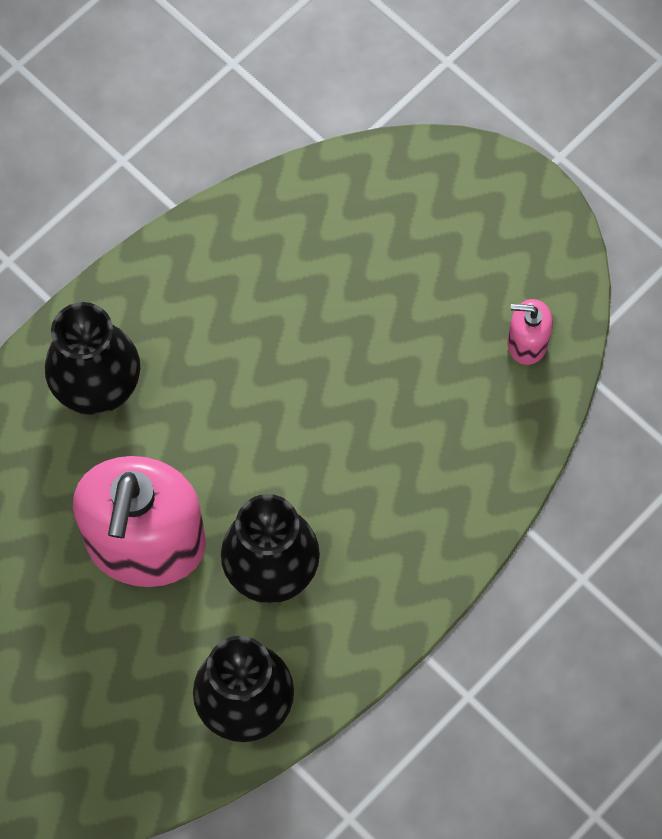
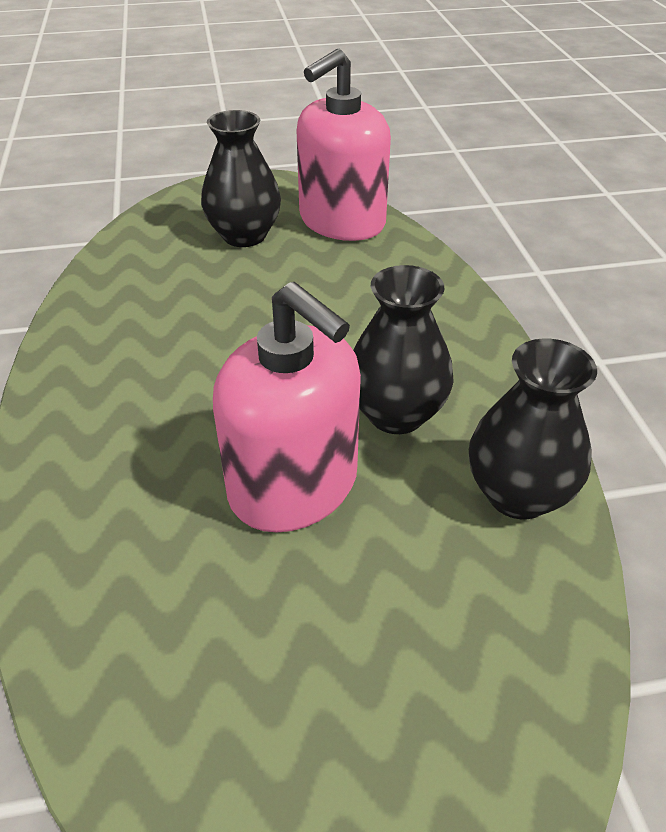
camera: 55 degrees left, 25 degrees down
black vase [45,302,140,415] -> black vase moved to [201,110,281,247]
pink soap dispenser [507,299,553,365] -> pink soap dispenser [296,49,391,241], size x2.30

